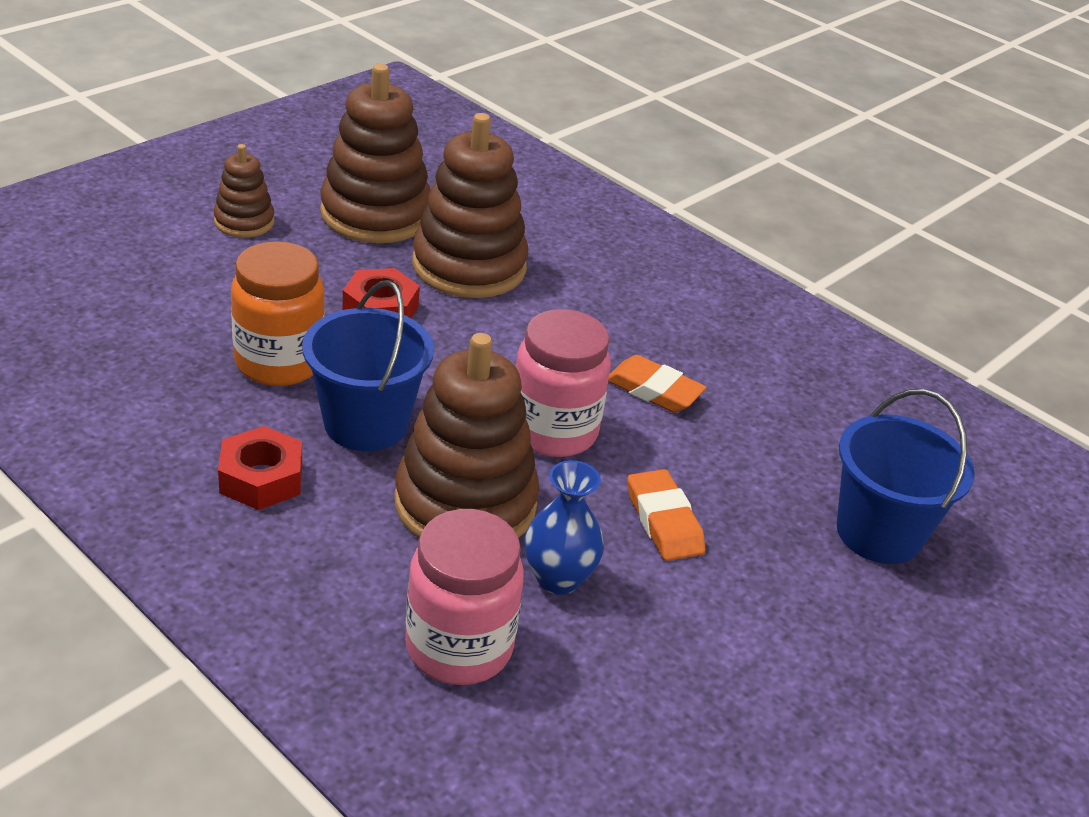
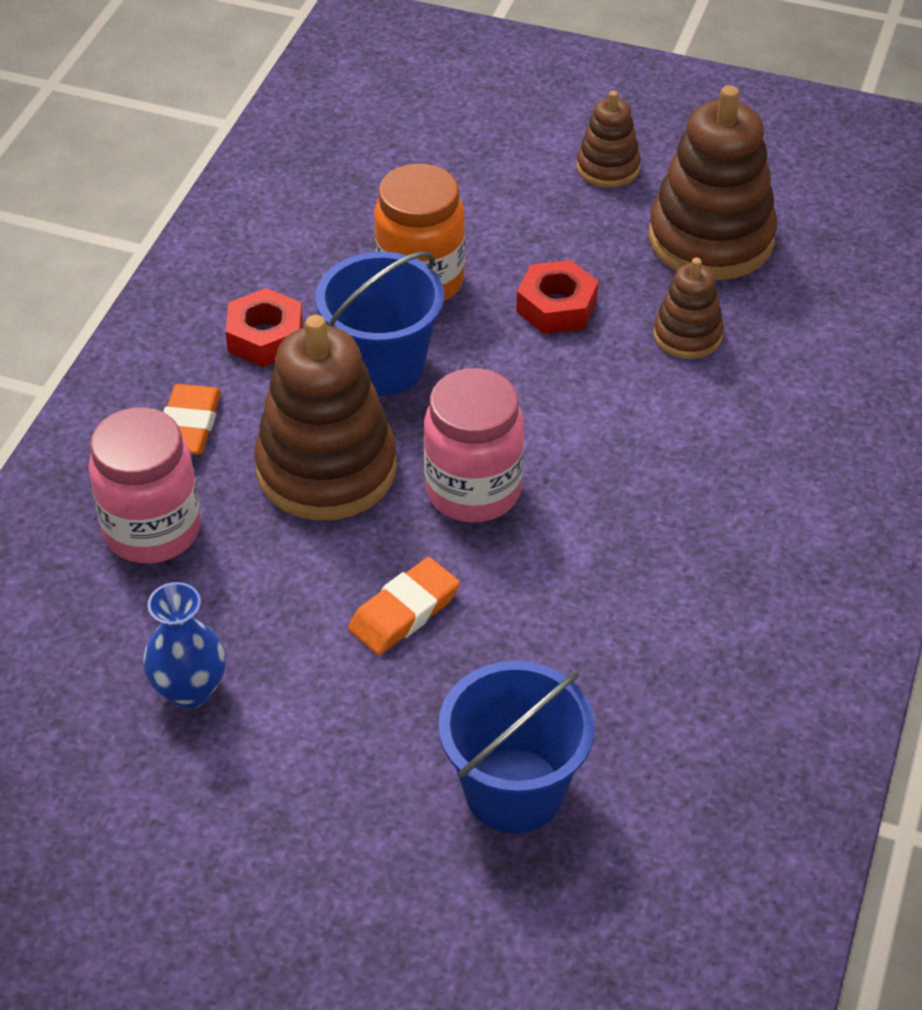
camera: 70 degrees right, 10 degrees up
brown stacking toy [412,113,528,298] -> brown stacking toy [653,258,724,359], size x0.52
blue vase [525,460,604,595] -> blue vase moved to [143,582,226,709]
orange eraser [608,355,707,413] -> orange eraser moved to [163,384,221,455]

